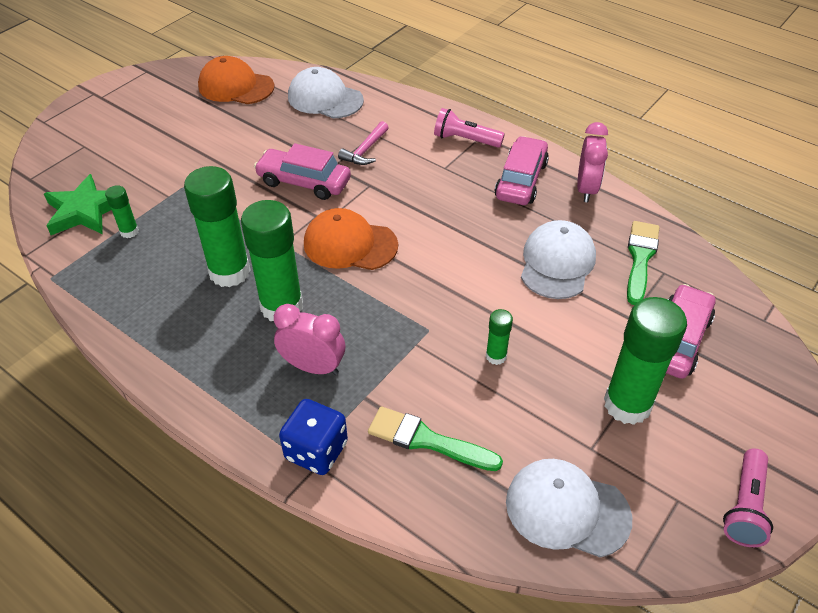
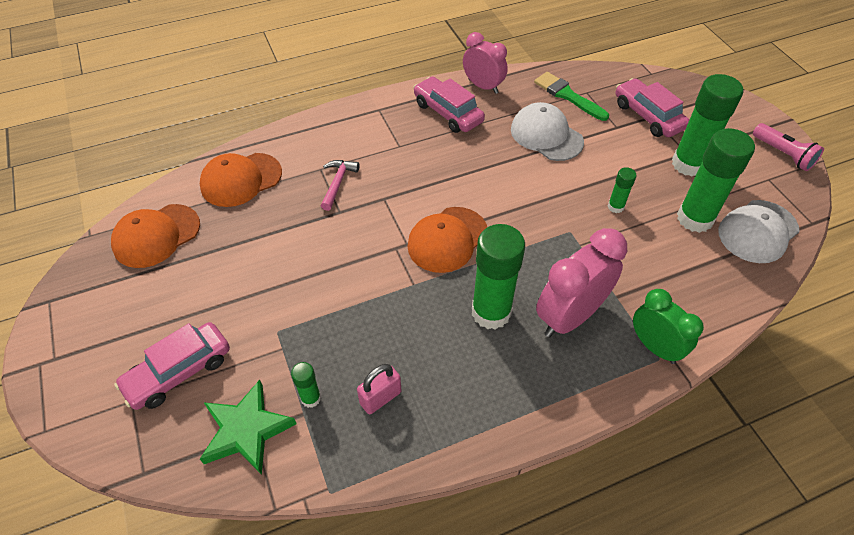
camera: 60 degrees left, 5 degrees up
green glue stick [184,166,251,287] -> green glue stick moved to [677,128,755,233]
pink car [254,143,351,200] -> pink car moved to [114,322,230,410]
pink clock [274,304,345,375] -> pink clock [536,228,627,337], size x1.51
blue dice [279,399,348,475] -> green clock [633,289,704,364]
white cap [288,67,364,119] -> orange cap [200,153,282,207]
pink hammer [338,121,389,165] -> pink hammer turned 135 degrees counterclockwise [321,160,360,211]
green brush [368,406,503,471] -> none
pink flashlight [434,108,505,148] -> none
none -> pink padlock [357,364,401,414]

